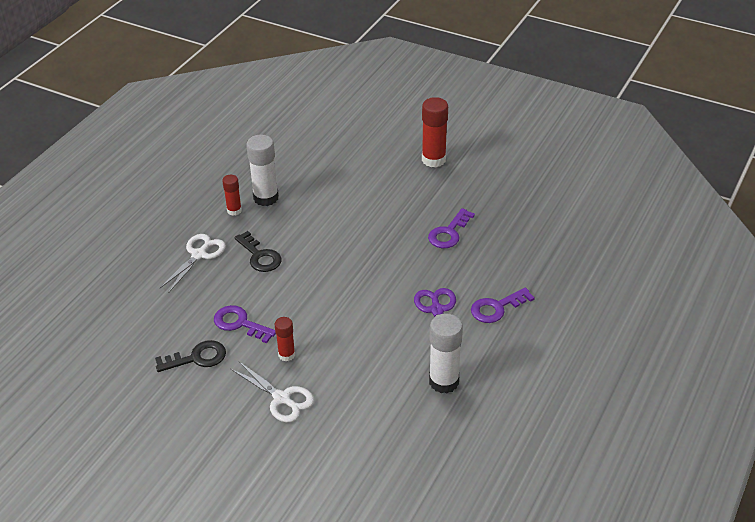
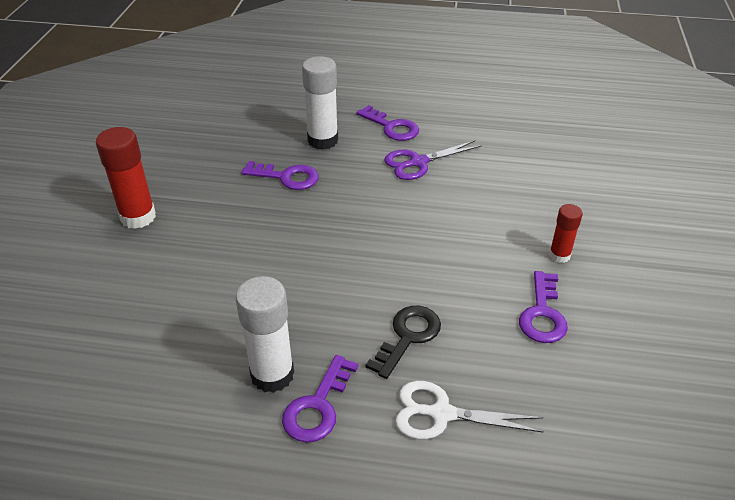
camera: 110 degrees left, 0 degrees up
black key [155,340,226,372] -> none
red glue stick [222,175,242,216] -> purple key [282,355,358,443]
white scissors [231,362,314,422] -> none
white glue stick [429,313,463,393] -> white glue stick moved to [302,56,338,150]

